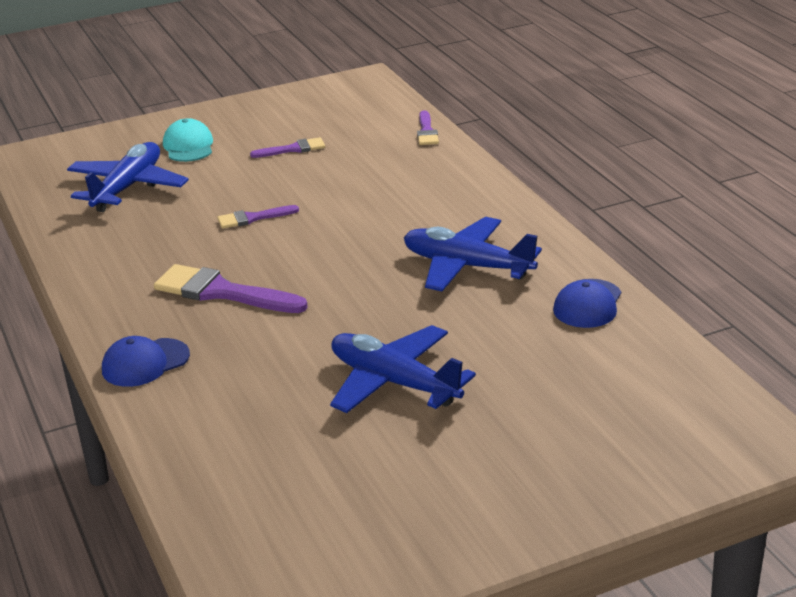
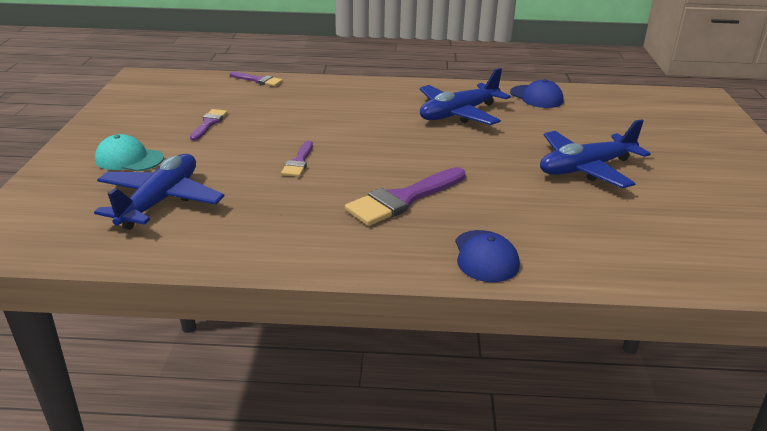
camera: 65 degrees left, 0 degrees up
blue plane [67,142,189,212] -> blue plane turned 60 degrees clockwise [94,154,224,230]

